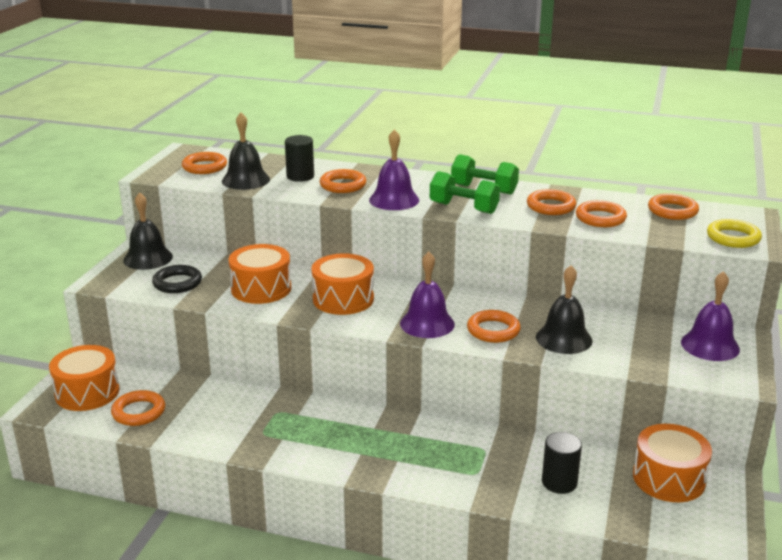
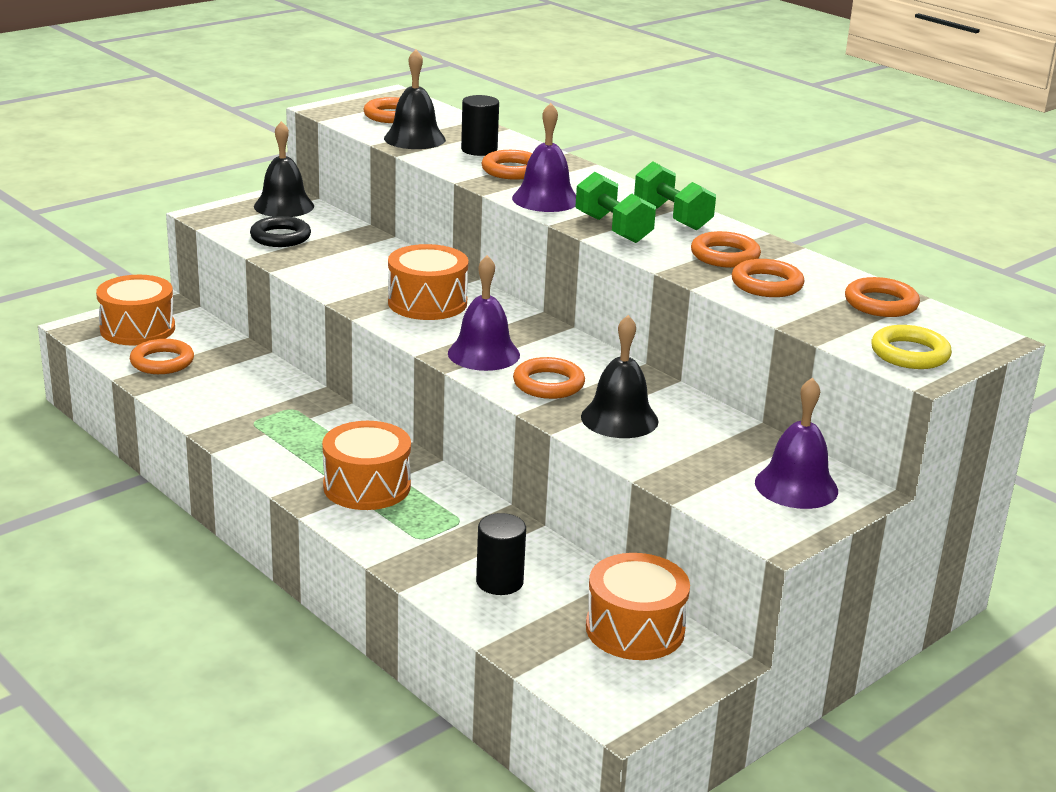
camera: 30 degrees right, 0 degrees up
orange drum [229,244,291,304] -> orange drum moved to [322,421,411,510]

